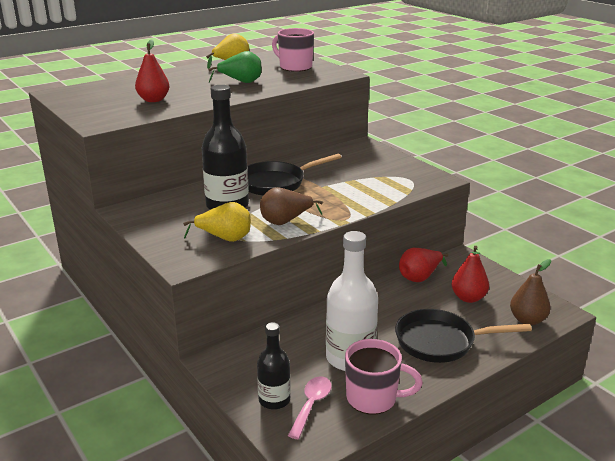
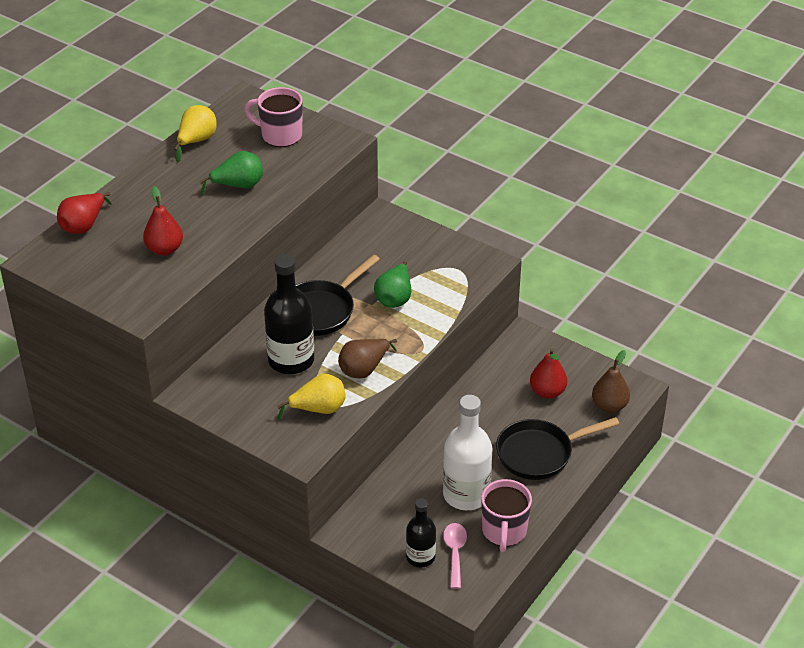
camera: 20 degrees left, 15 degrees up
pink mug [345,339,423,415] -> pink mug turned 105 degrees clockwise [481,479,532,552]
red pear [399,248,448,282] -> red pear moved to [57,192,112,234]
none -> green pear [374,261,411,308]

